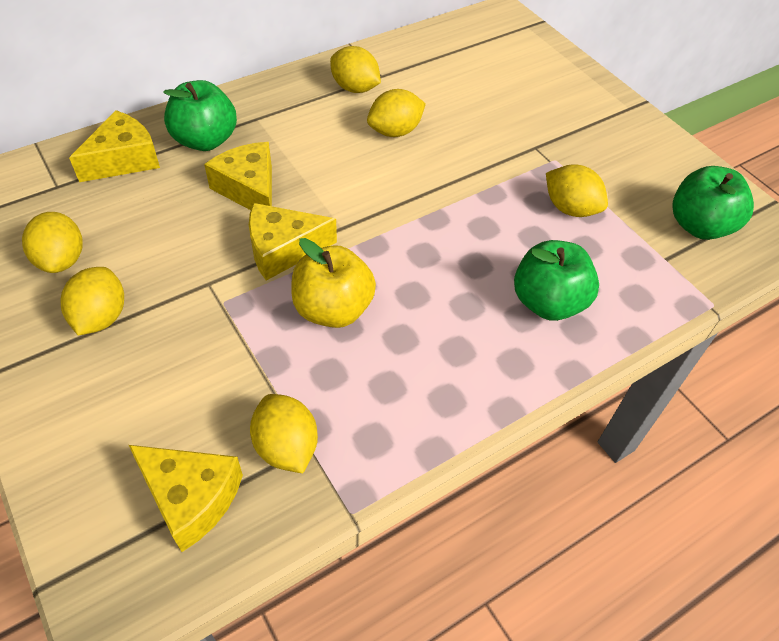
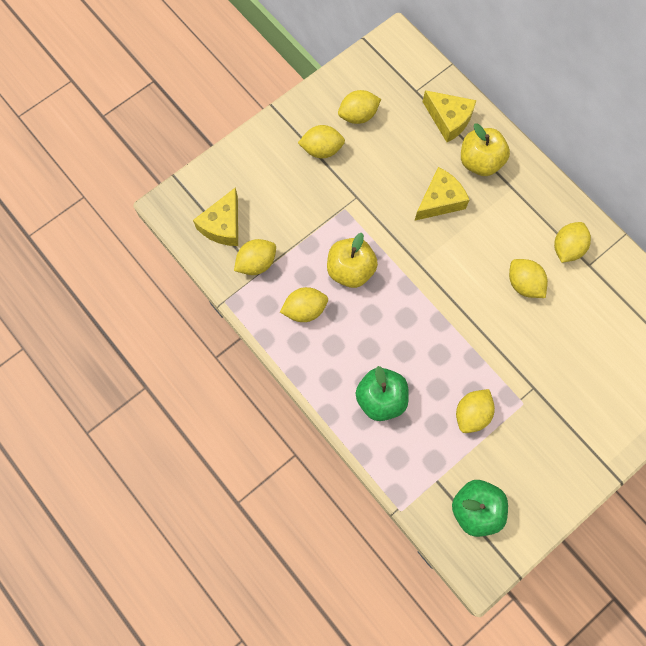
camera: 85 degrees right, 20 degrees up
green apple [163,80,237,151] -> yellow apple [461,123,510,176]
yellow cheese [249,203,337,281] -> none
none -> yellow lemon [280,287,328,322]

